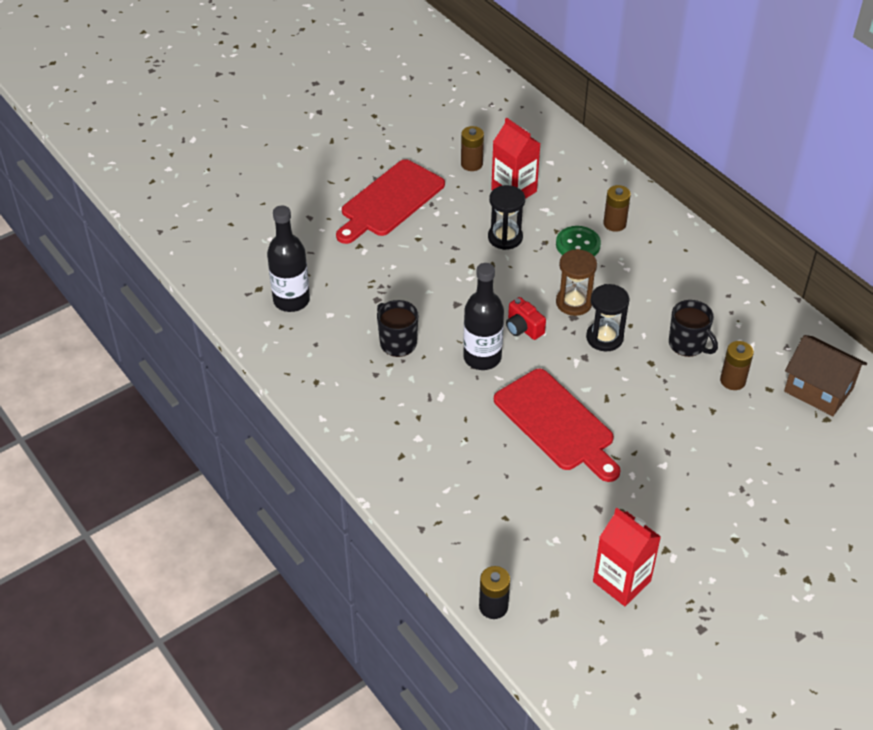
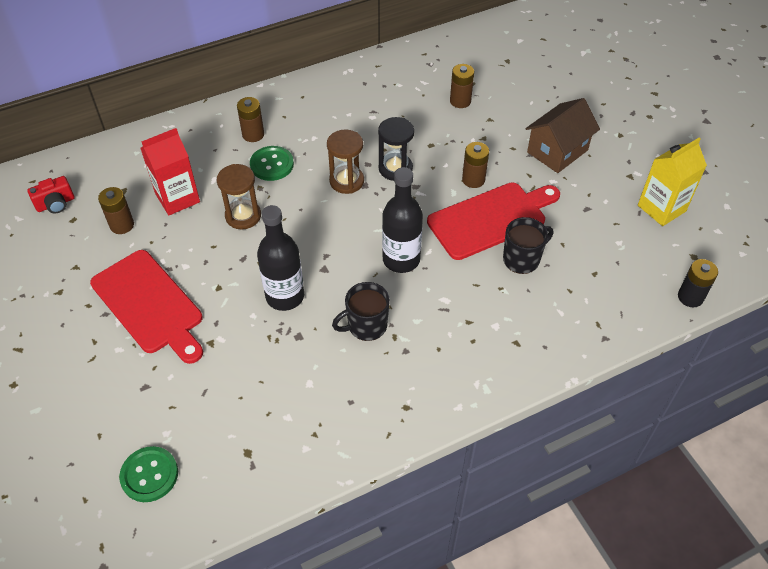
camera: 80 degrees left, 5 degrees up
black bottle [267,205,310,312] -> black bottle moved to [257,205,304,311]
black hourglass [488,185,525,250] -> brown hourglass [217,164,261,229]
red camera [506,297,546,340] -> red camera moved to [27,176,74,213]
red carton [593,508,661,606] -> yellow carton [638,138,707,226]
black mug [669,300,718,357] -> black mug moved to [503,217,553,274]
brown house [784,335,867,416] -> brown house moved to [525,98,600,173]
none -> green button [119,446,178,502]
none -> brown battery [462,142,489,188]

